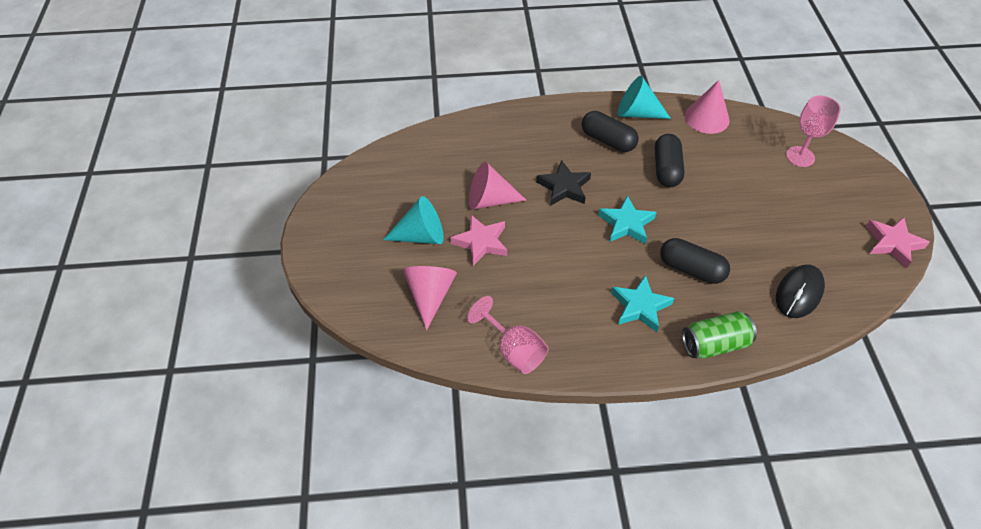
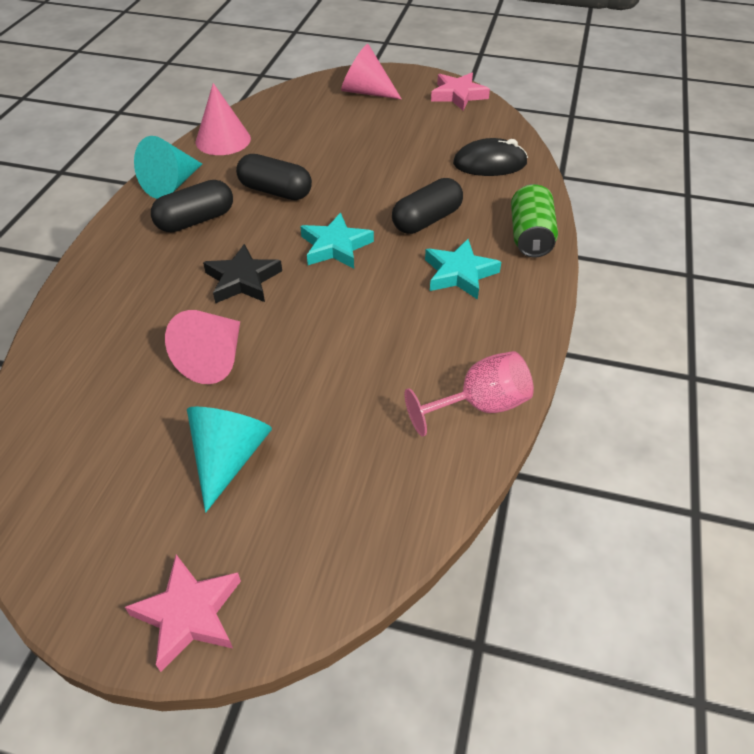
camera: 70 degrees left, 5 degrees down
pink cone [403,266,457,330] -> pink cone moved to [341,44,402,99]
pink star [450,215,507,266] -> pink star moved to [125,555,241,672]
black mouse [776,264,825,318] -> black mouse turned 60 degrees counterclockwise [453,138,528,176]
pink goblet [786,96,841,167] -> none

